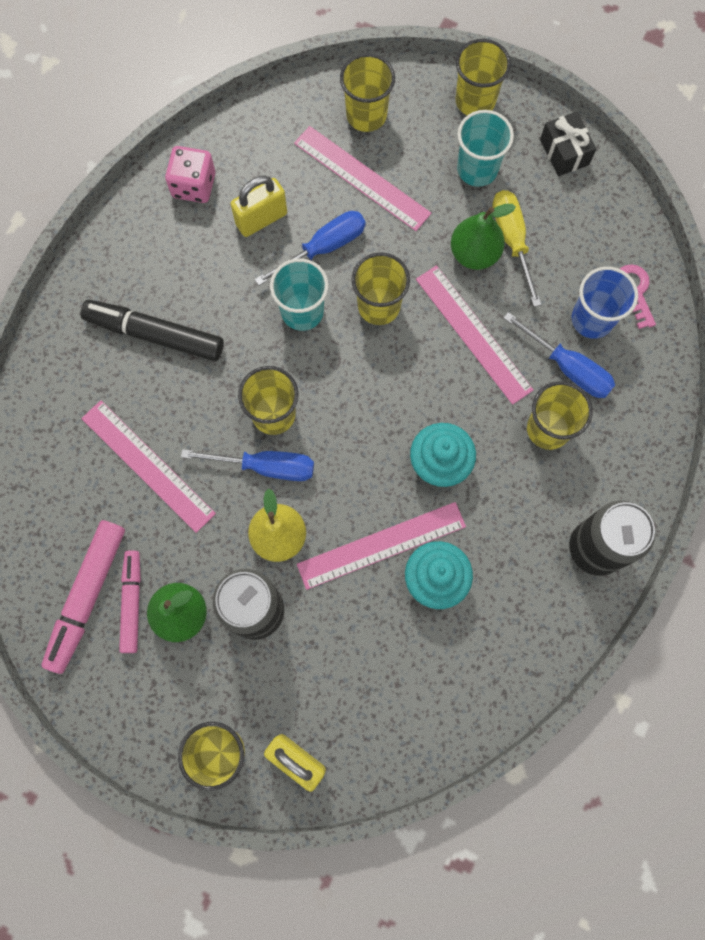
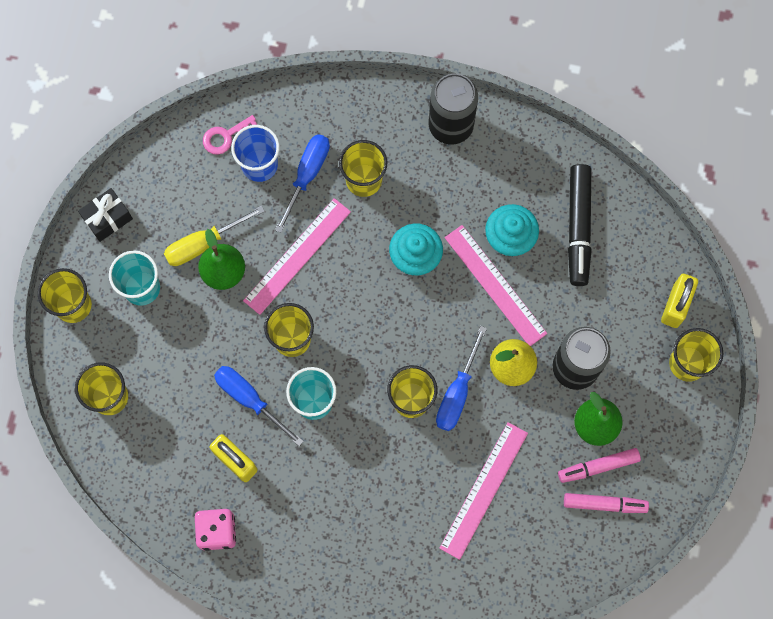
camera: 105 degrees left, 0 degrees up
pink marker [41,520,125,674] -> pink marker [564,493,649,513], size x0.65
black marker [80,300,224,361] -> black marker moved to [568,164,592,286]
blue screwdriver [181,449,314,481] -> blue screwdriver turned 150 degrees counterclockwise [436,326,487,431]
pink ruler [294,126,431,231] -> none

